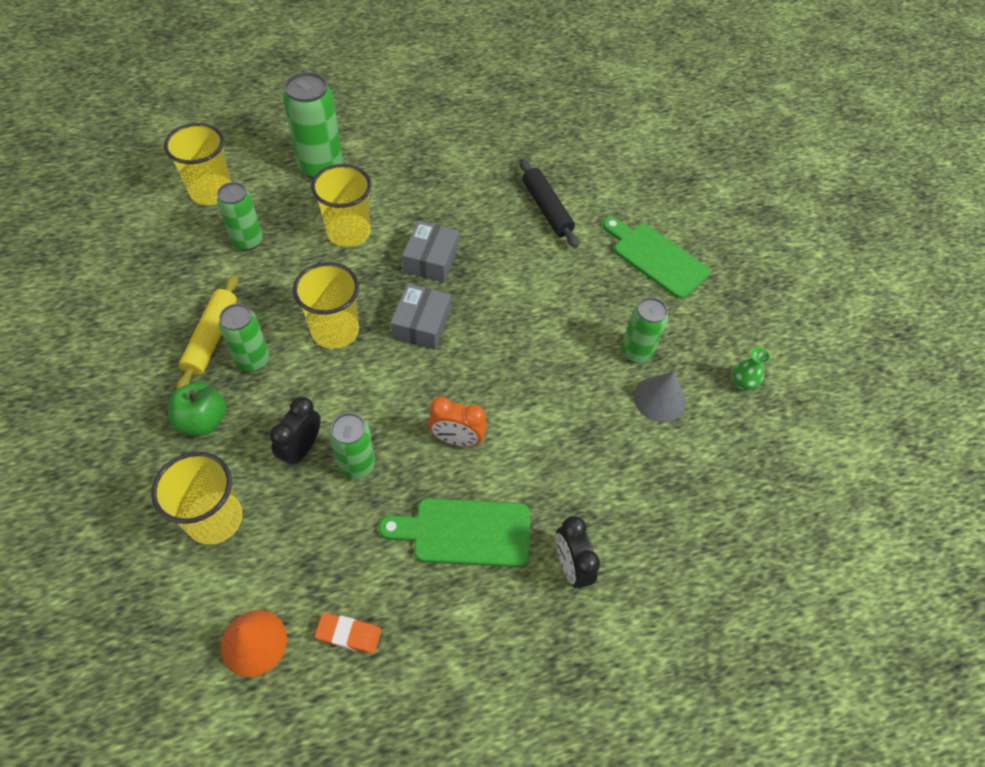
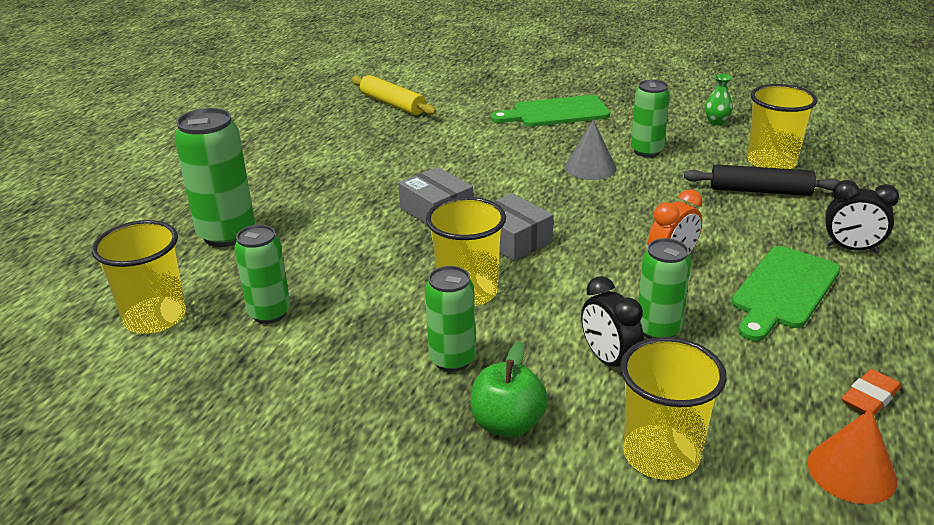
camera: 50 degrees left, 25 degrees down
yellow rolling pin [176,274,239,390] -> yellow rolling pin moved to [351,75,437,115]
yellow cup [311,164,371,247] -> yellow cup moved to [747,84,818,169]
black rolling pin [520,159,579,248] -> black rolling pin moved to [684,164,840,196]
grey cone [634,371,686,422] -> grey cone moved to [564,120,617,180]

